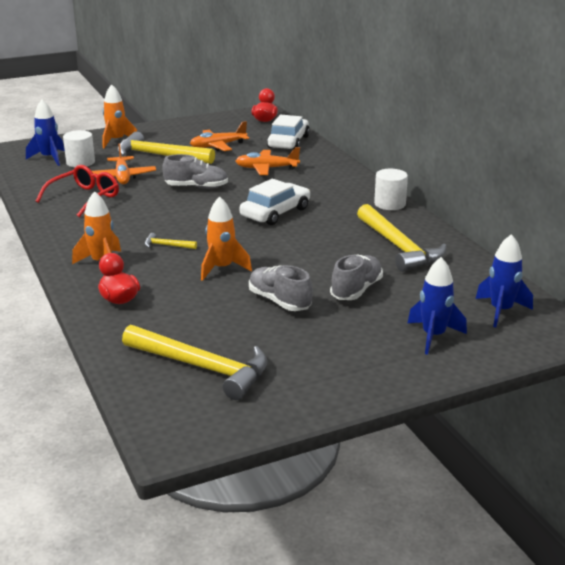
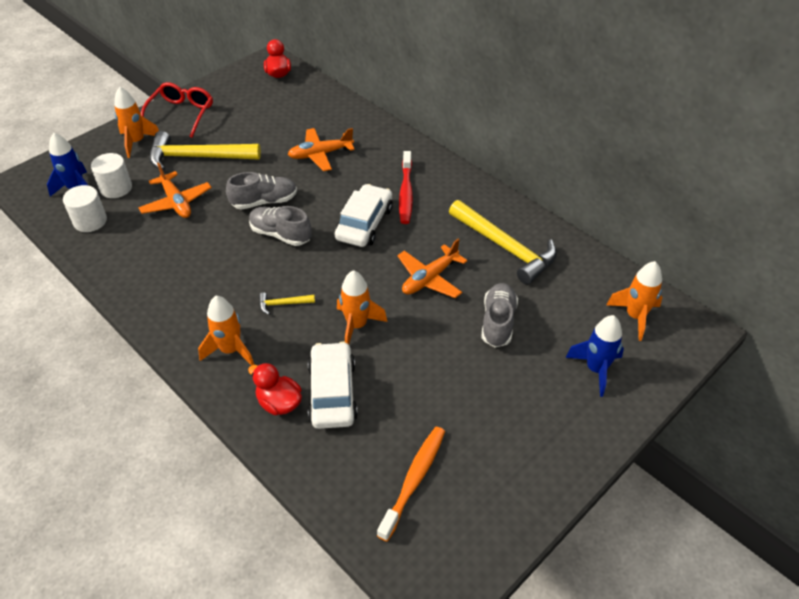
camera: 20 degrees left, 20 degrees up
red glasses [36,165,119,217] -> red glasses moved to [141,82,213,138]
yellow hammer [122,325,268,400] -> orange toothbrush [377,427,445,542]
orange plane [190,121,249,151] -> orange plane moved to [397,239,467,298]
grey shoe [249,265,313,311] -> grey shoe moved to [249,206,312,246]
white car [267,115,310,149] -> white car moved to [308,341,358,429]
white cylinder [374,169,408,210] -> white cylinder moved to [63,185,107,232]
blue rocket [475,234,533,327] -> orange rocket [606,261,662,341]
none -> red toothbrush [399,151,413,224]

